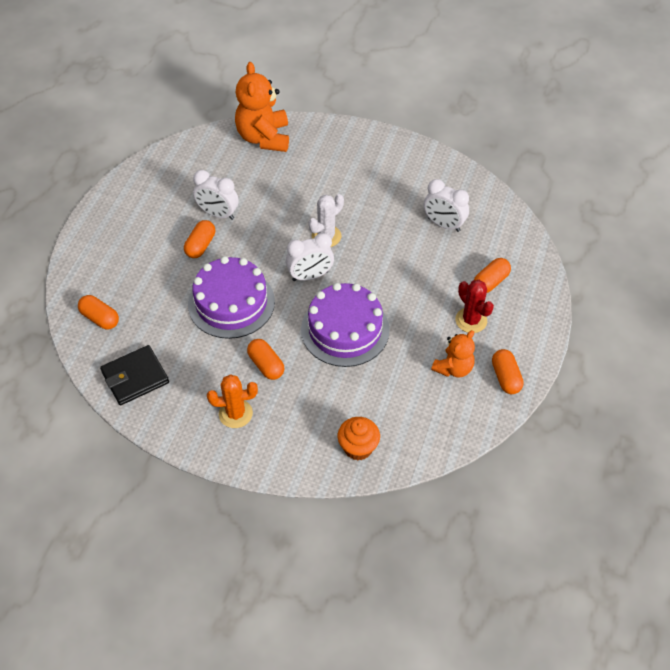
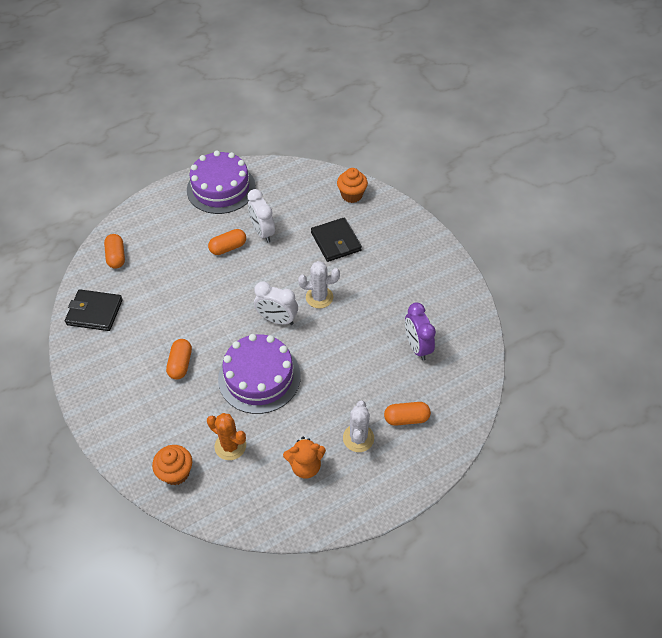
camera: 40 degrees right, 0 degrees up
purple cake [188,256,275,339] -> purple cake moved to [187,151,256,214]
orange cactus [207,374,258,428] -> orange cactus moved to [207,413,246,460]
orange teddy bear [235,62,289,152] -> orange cupcake [337,168,368,203]
white clock [424,179,469,232] -> purple clock [405,302,436,360]
red cactus [455,280,494,333] -> white cactus [343,401,374,452]
orange capsule [492,349,524,394] -> none
none -> black wallet [311,218,362,262]

